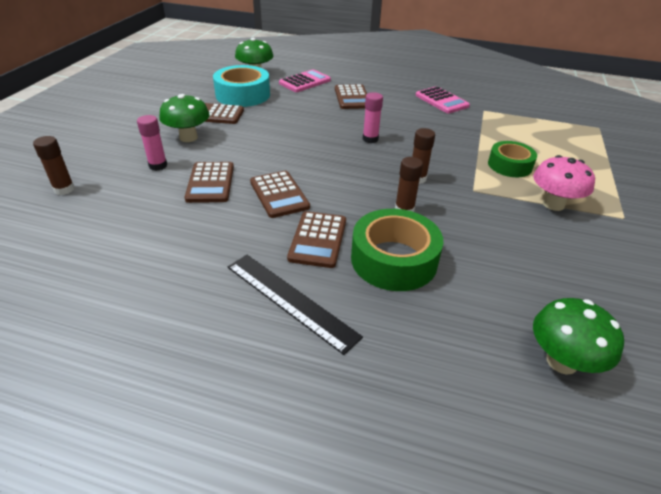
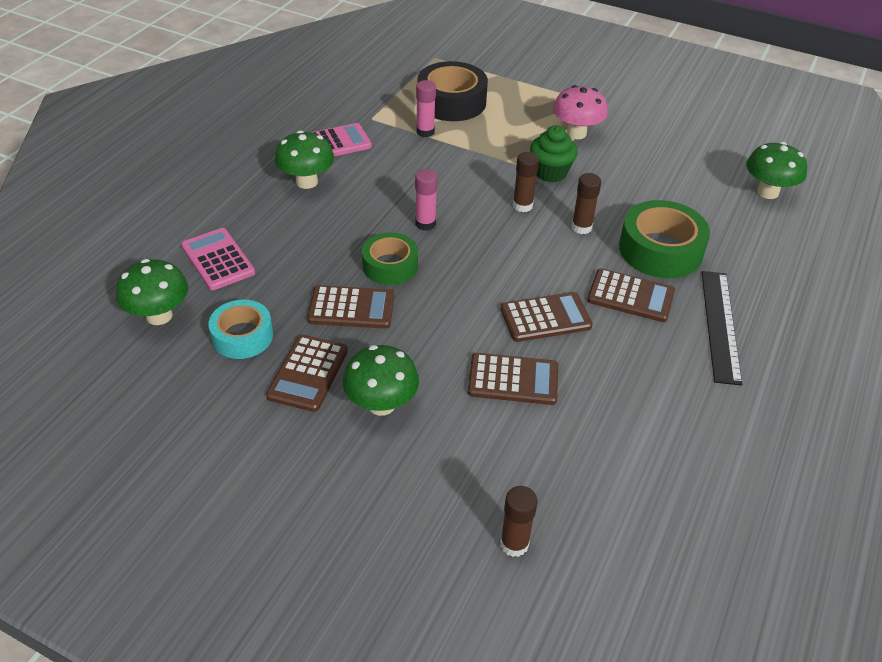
camera: 80 degrees left, 5 degrees up
pink glue stick [137,115,167,171] -> pink glue stick moved to [416,80,436,137]
turquoise tape [213,65,270,107] -> turquoise tape [208,300,273,359], size x0.65
black ruler [228,255,363,355] -> black ruler turned 45 degrees counterclockwise [701,271,742,386]
brown calculator [335,84,367,109] -> brown calculator moved to [307,285,394,329]
green tape [488,141,537,177] -> green tape moved to [362,232,418,285]
none -> green mushroom [275,131,334,189]
none -> black tape [418,61,488,121]
none -> green cupcake [530,125,578,182]

